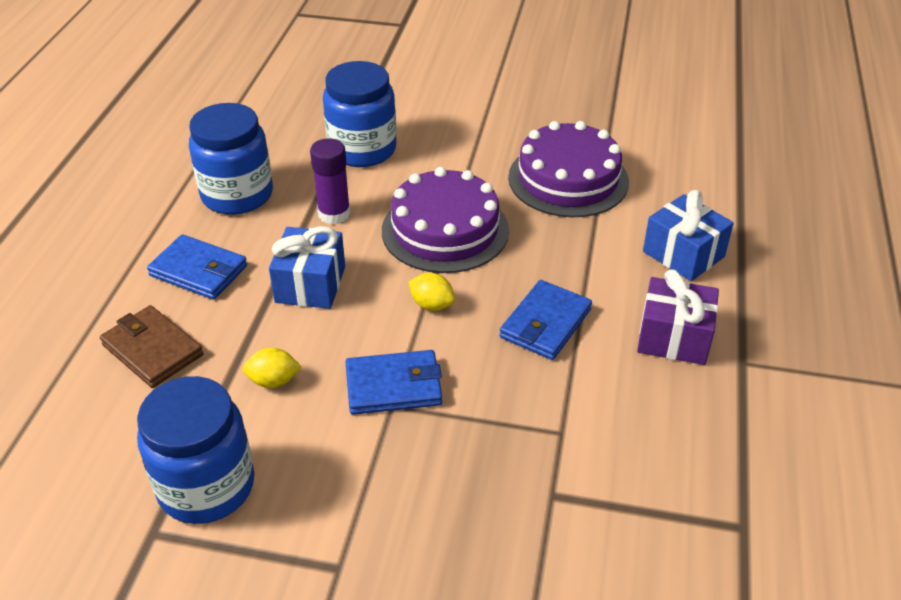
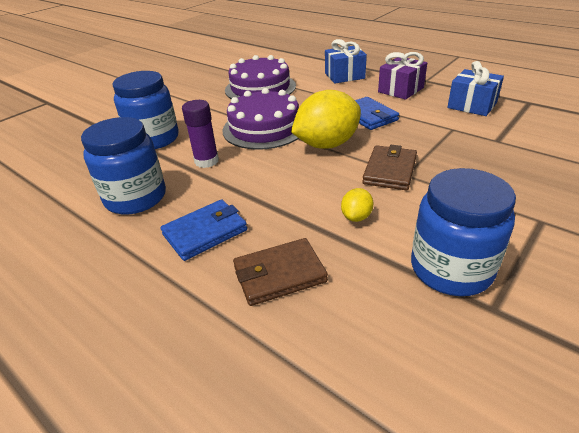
camera: 60 degrees left, 5 degrees down
blue gift [269,226,345,309] -> blue gift moved to [447,61,504,116]
blue wallet [345,350,442,415] -> brown wallet [362,145,417,190]
yellow lemon [408,273,455,311] -> yellow lemon [291,90,361,149], size x2.24

